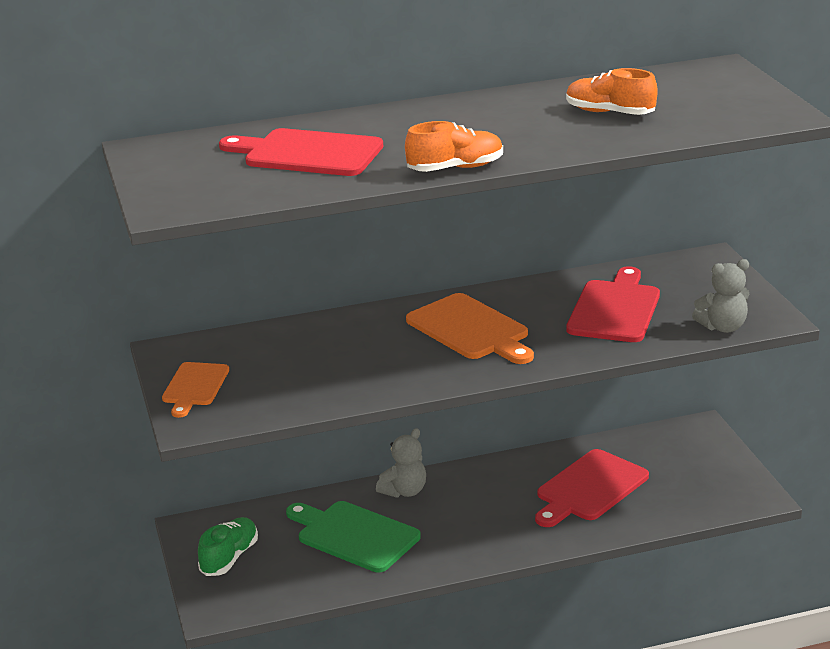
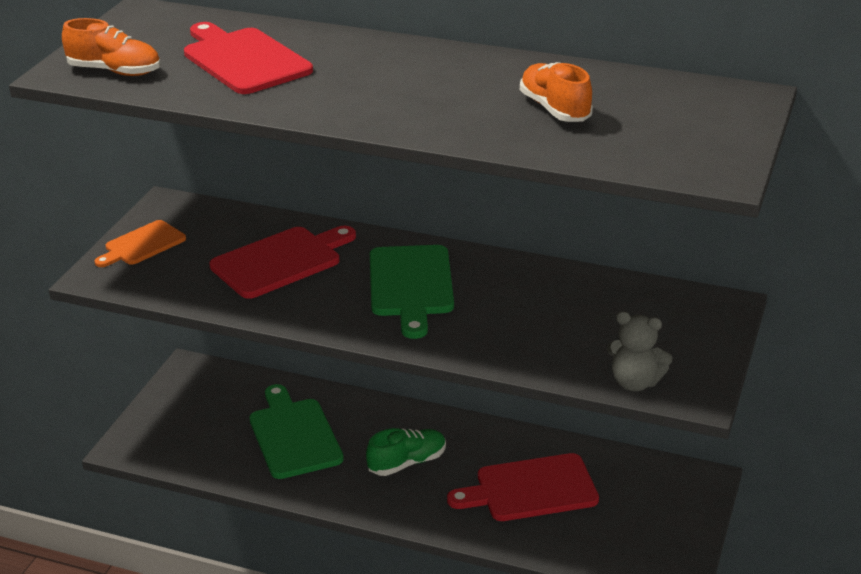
camera: 35 degrees right, 5 degrees up
green shoe [198,517,258,576] -> green shoe moved to [366,428,446,476]
grey teddy bear [376,428,426,498] -> none
orange shoe [405,121,503,172] -> orange shoe moved to [62,18,160,76]
orange cutting board [406,293,534,364] -> green cutting board [370,245,454,339]
red cutting board [566,266,660,342] -> red cutting board moved to [209,226,356,299]

